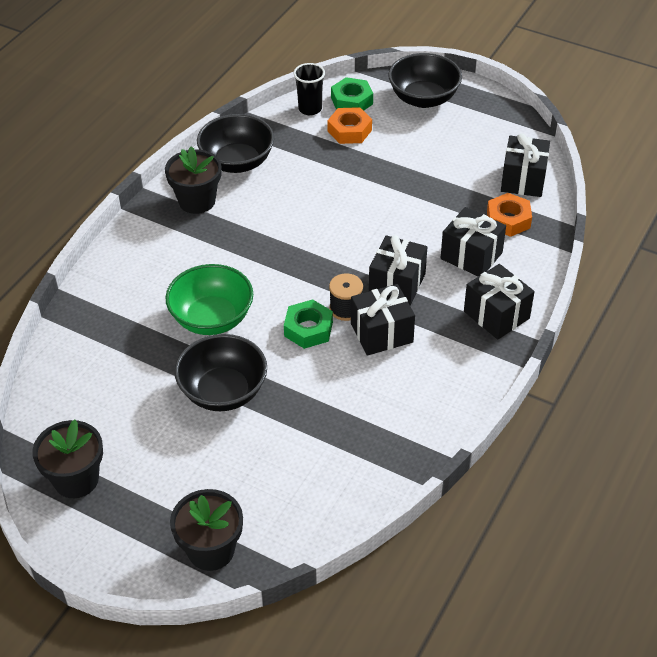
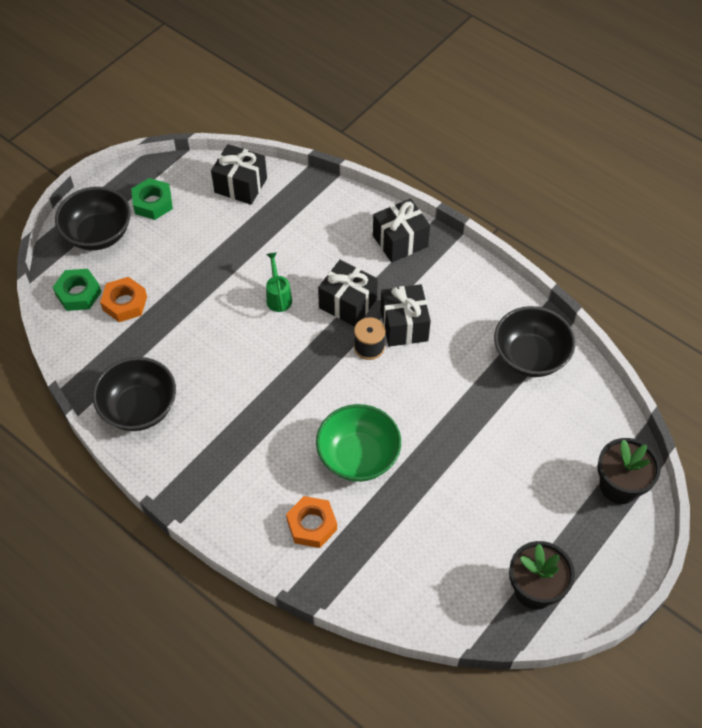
camera: 80 degrees left, 10 degrees up
black flower pot [165,146,222,214] -> none
black bowl [175,334,267,411] -> black bowl moved to [494,306,575,377]
green nut [284,299,333,349] -> green nut moved to [131,178,173,220]
black cup [293,63,325,115] -> none
black gift [441,207,506,277] -> none
orange nut [487,193,532,237] -> orange nut moved to [286,496,337,548]
none -> green watering can [266,252,292,312]

